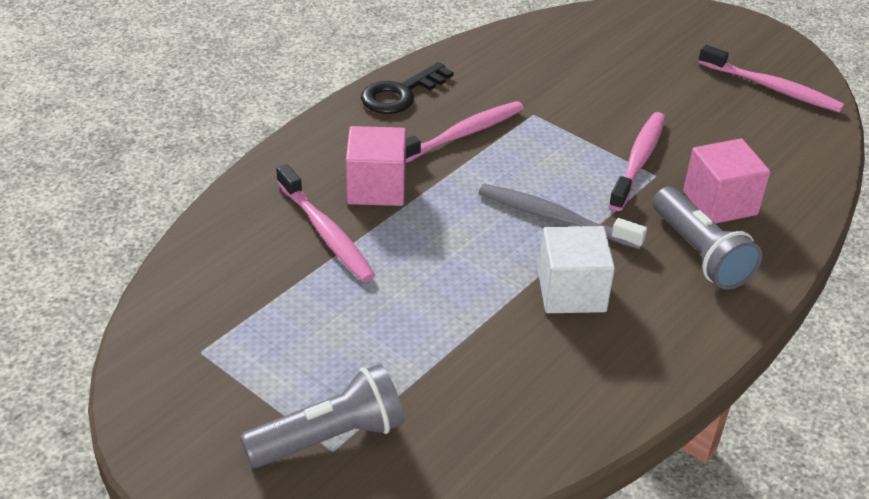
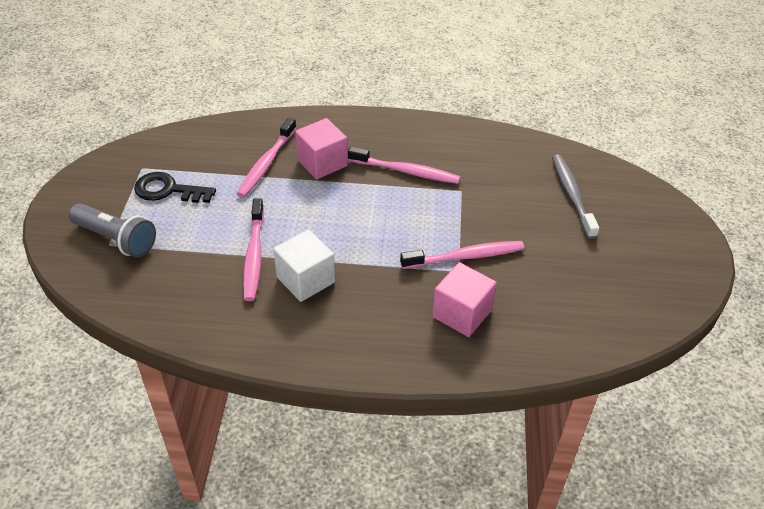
camera: 55 degrees right, 5 degrees up
black key [361,62,454,114] -> black key moved to [134,172,216,203]
grey toothbrush [479,184,647,249] -> grey toothbrush moved to [552,154,599,239]
grey flashlight [653,187,762,290] -> none
pink toothbrush [698,45,844,113] -> pink toothbrush moved to [243,199,264,301]

